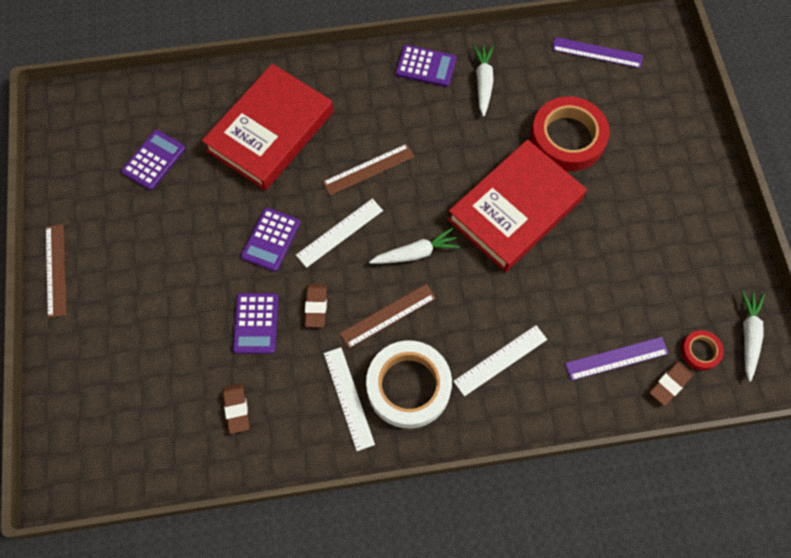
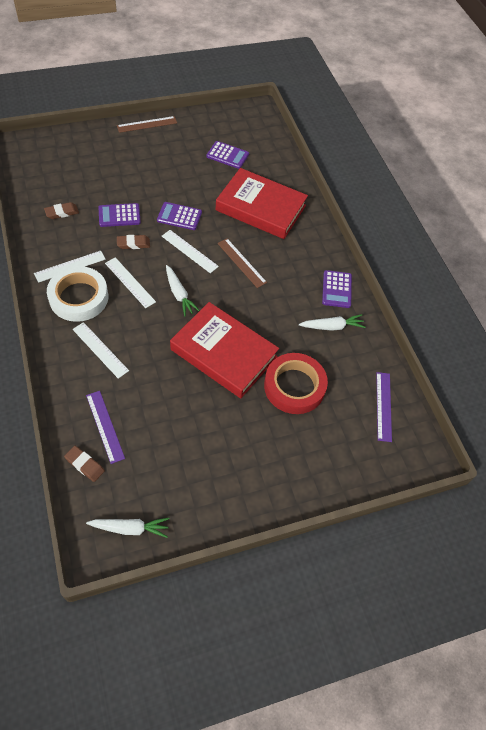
camera: 75 degrees right, 10 degrees down
brown ruler [340,284,436,348] -> white ruler [105,257,156,308]
red tape [681,330,724,371] -> none

